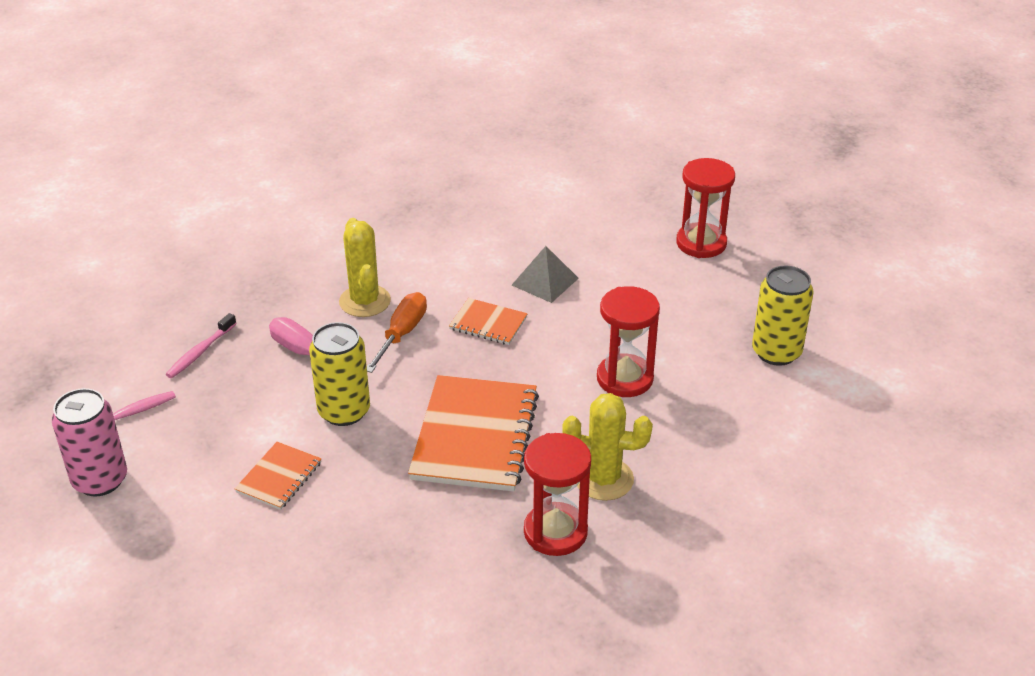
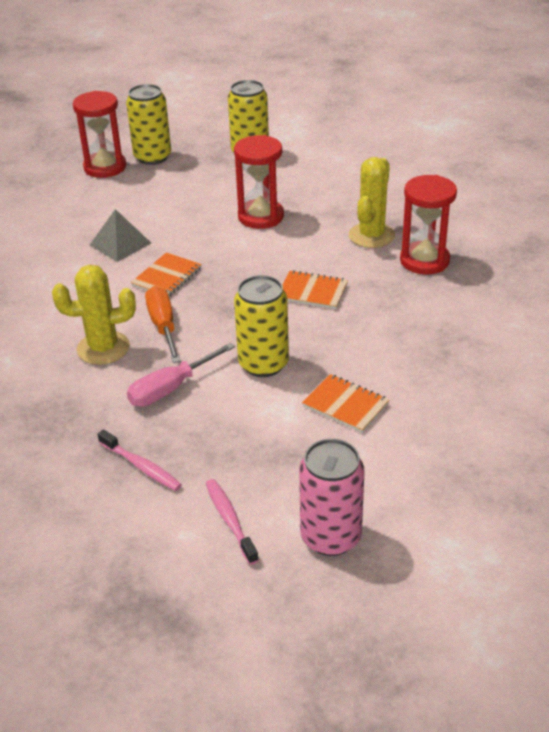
camera: 80 degrees left, 0 degrees up
orange screwdriver [367,292,427,373] -> orange screwdriver turned 45 degrees clockwise [145,286,181,363]
orange notebook [408,375,539,492] -> orange notebook [282,270,348,309], size x0.50
none -> yellow can [126,84,171,165]

